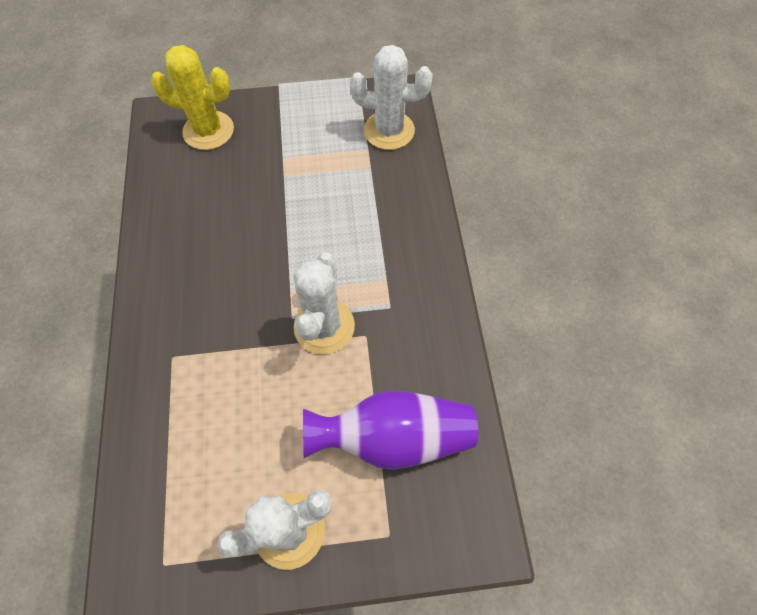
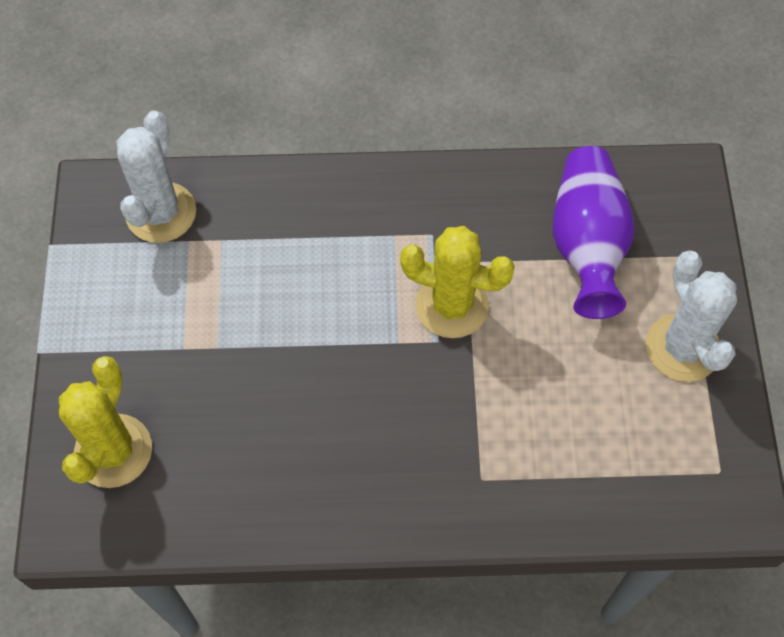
camera: 85 degrees left, 0 degrees up
white cactus [293,252,355,354] -> yellow cactus [400,226,515,338]

